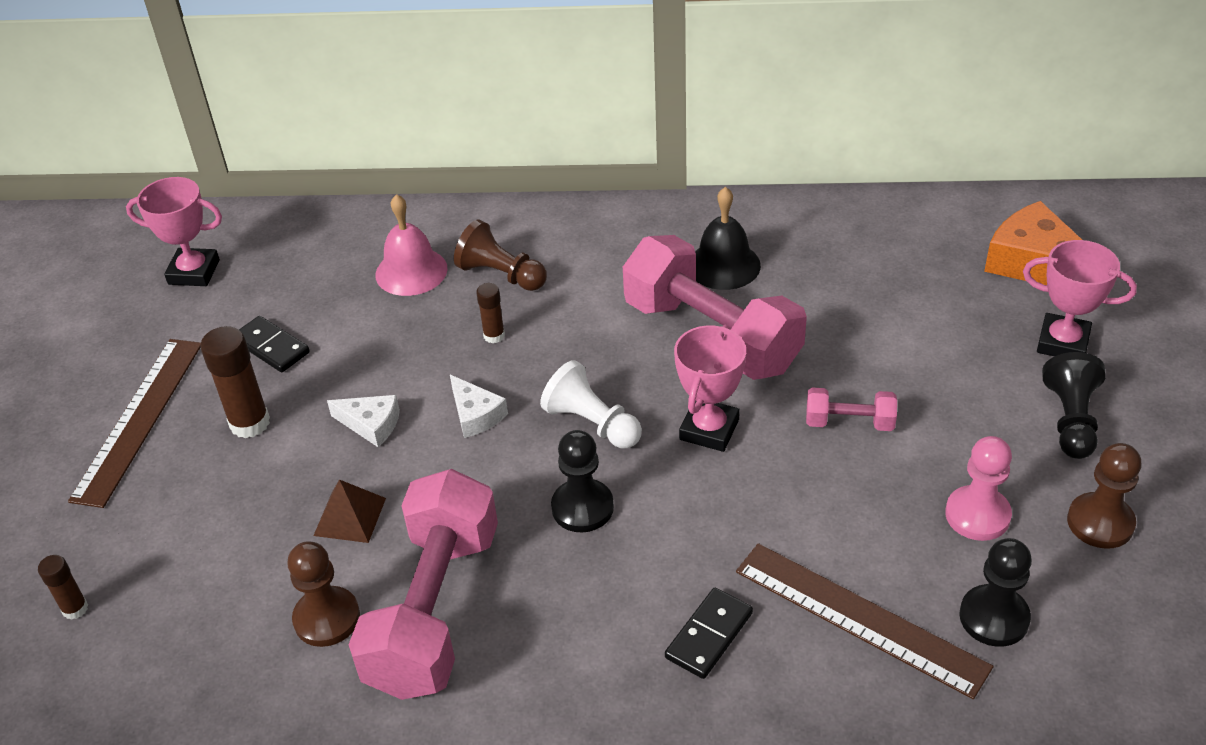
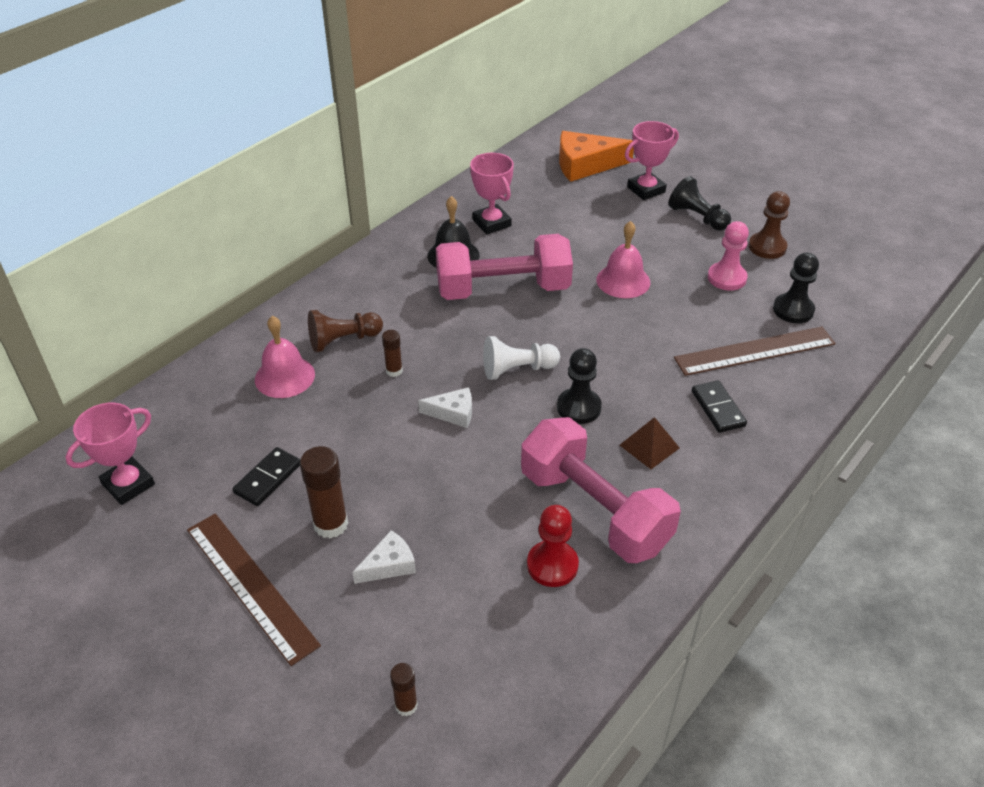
camera: 55 degrees left, 0 degrees up
black domino [239,316,310,372] -> black domino turned 45 degrees counterclockwise [232,447,300,506]
brown pawn [287,541,360,647] -> red pawn [527,505,579,587]
brown pyramid [313,479,386,543] -> brown pyramid moved to [620,417,680,469]
white cheese [327,395,400,447] -> white cheese moved to [352,530,416,584]
pink trophy [674,325,746,452] -> pink trophy moved to [470,153,514,234]
pink dumbbell [806,387,897,431] -> pink bell [596,221,650,298]

